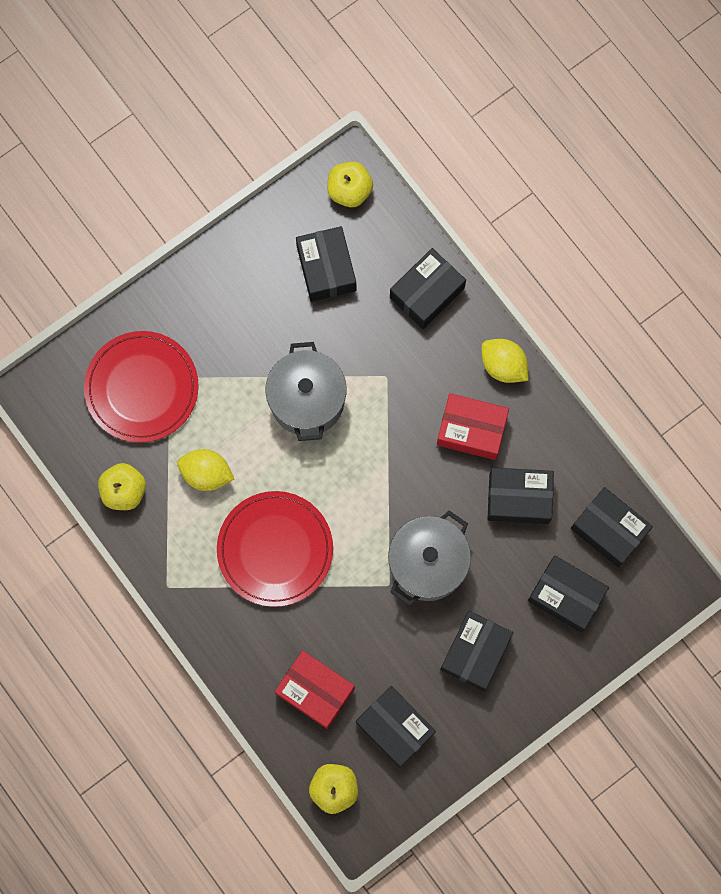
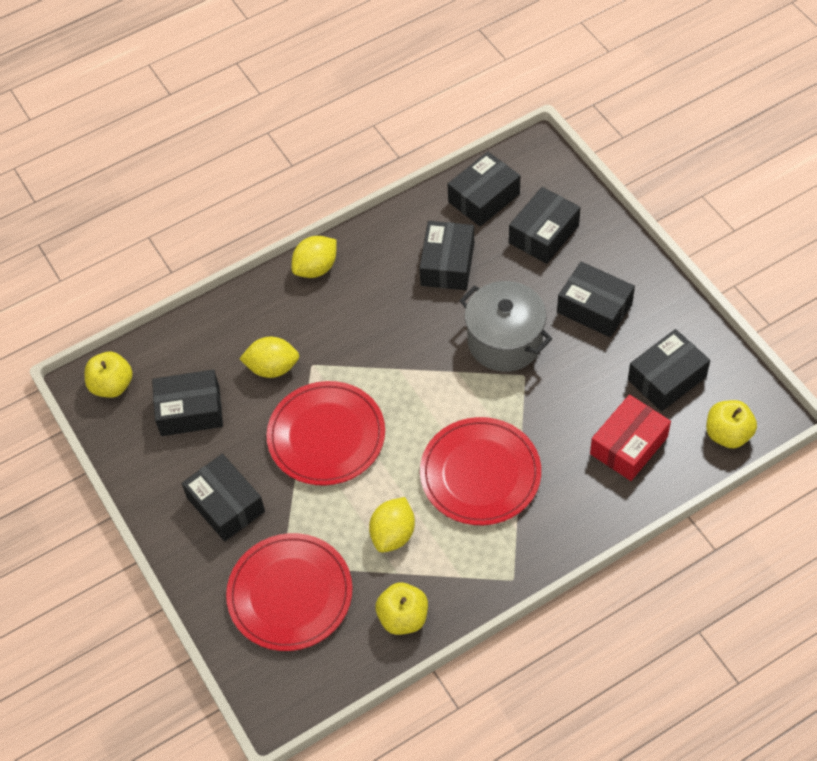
camera: 80 degrees left, 20 degrees down
grey pot [265,342,347,441] -> red plate [266,381,385,486]
black box [390,248,466,329] -> black box moved to [182,454,265,541]
red box [437,393,509,460] -> none
none -> yellow lemon [239,337,299,378]

